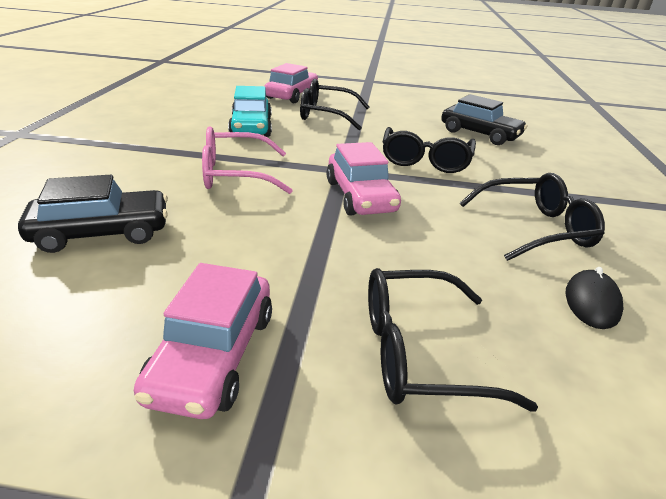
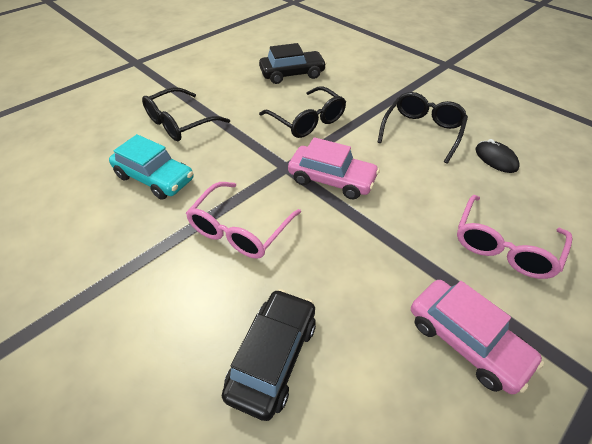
camera: 50 degrees left, 15 degrees up
pink car [265,63,318,103] -> none
black glasses [368,268,538,412] -> pink glasses [457,195,572,279]

